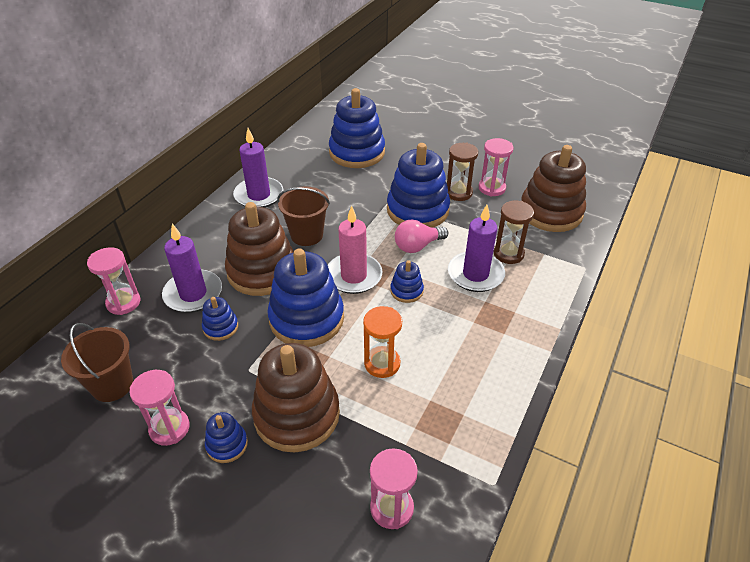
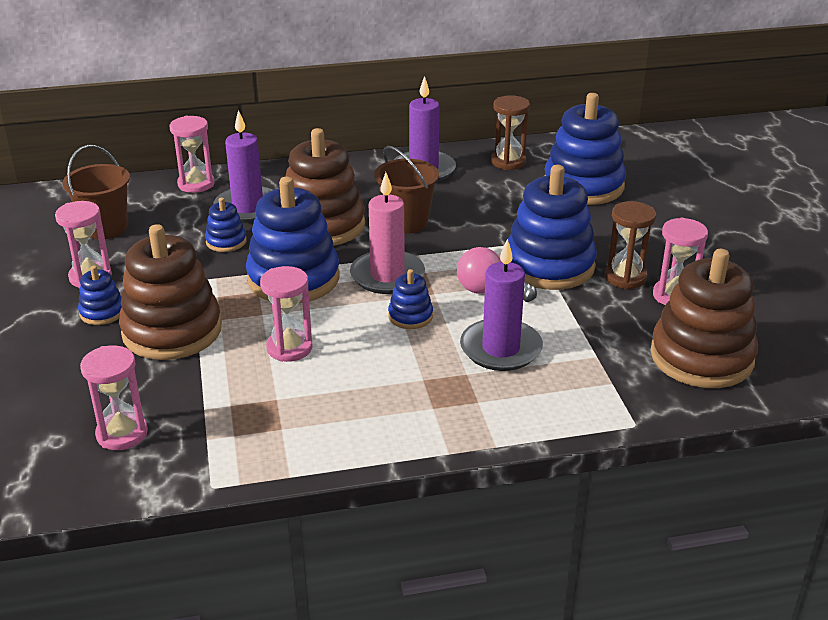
camera: 50 degrees right, 10 degrees down
orange hourglass [363,306,402,378] -> pink hourglass [260,266,312,362]
brown hourglass [493,201,534,264] -> brown hourglass moved to [491,95,530,170]

